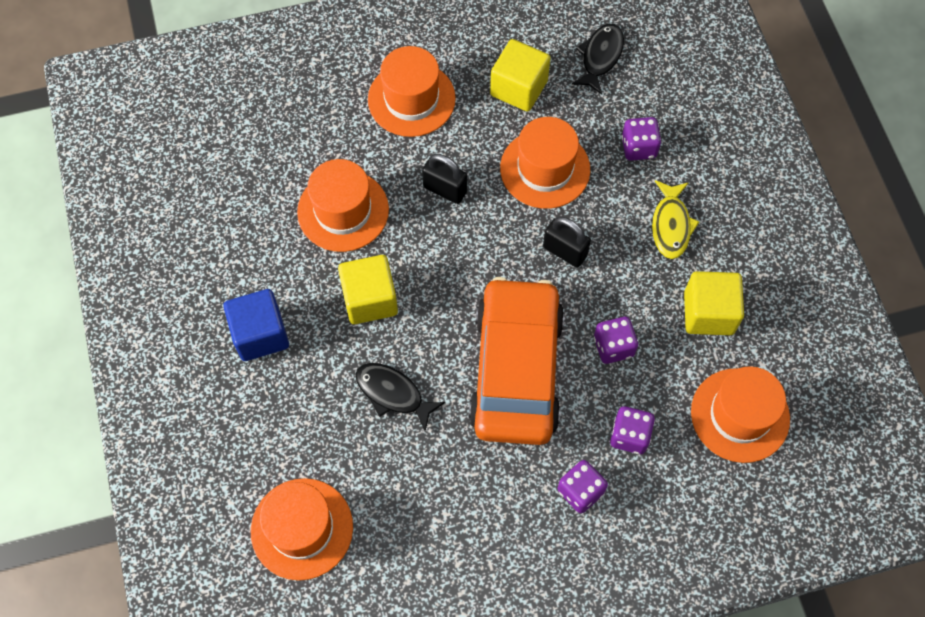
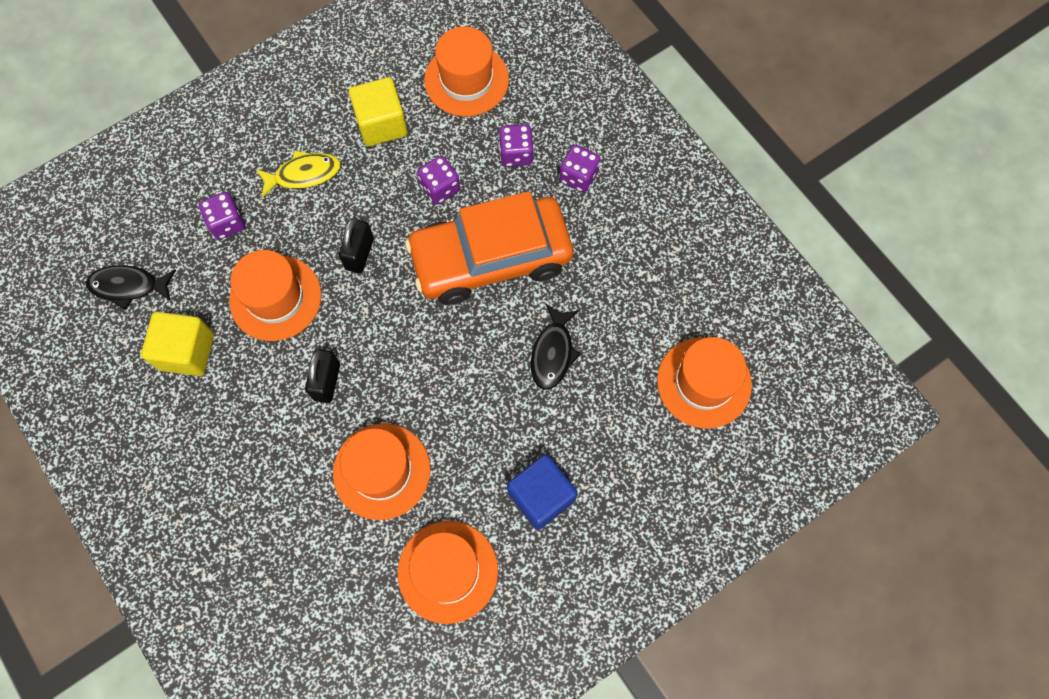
camera: 110 degrees left, 5 degrees up
yellow cube [338,255,398,324] -> none
orange hat [368,46,456,137] -> orange hat moved to [398,521,498,624]

